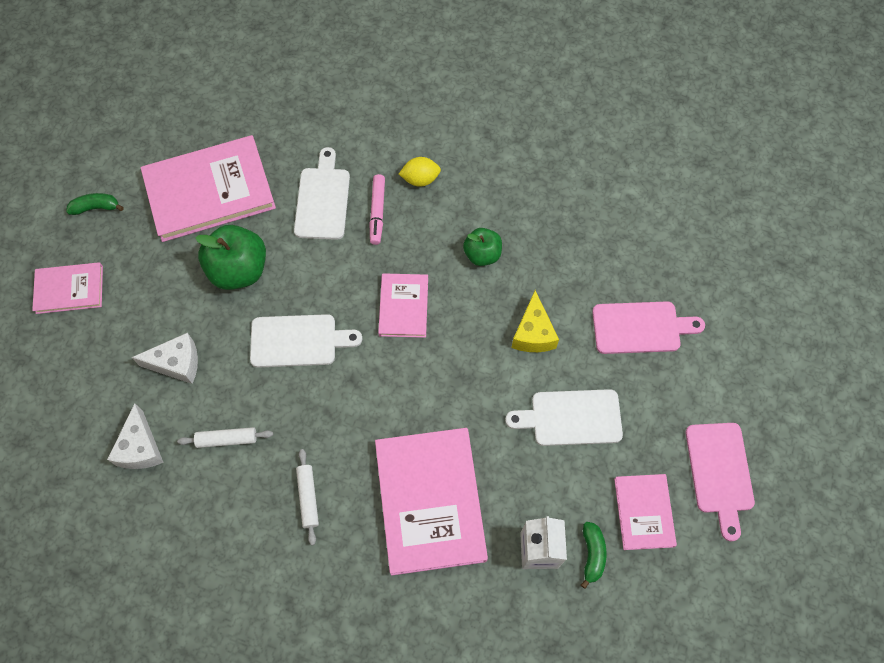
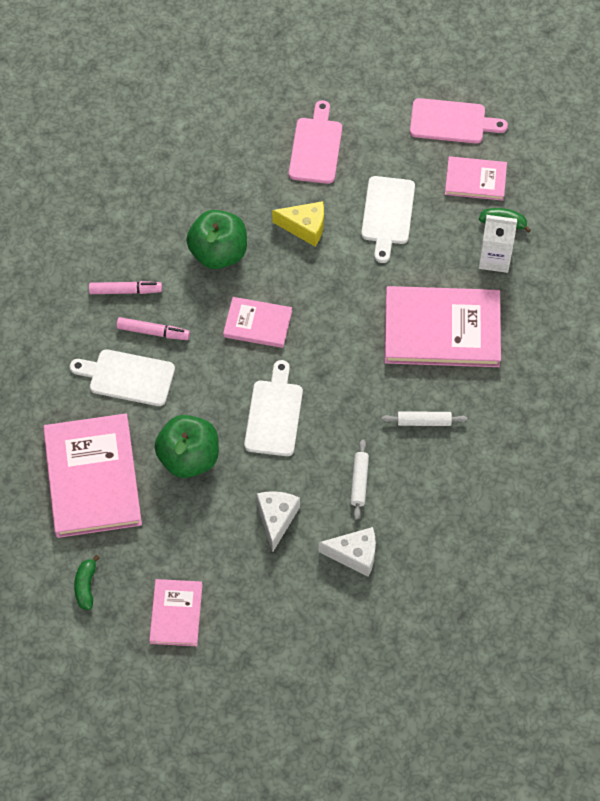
camera: 80 degrees left, 5 degrees down
yellow lemon [399,157,441,187] -> pink marker [89,281,162,294]
green apple [463,228,502,266] -> green apple [186,210,247,269], size x1.67

